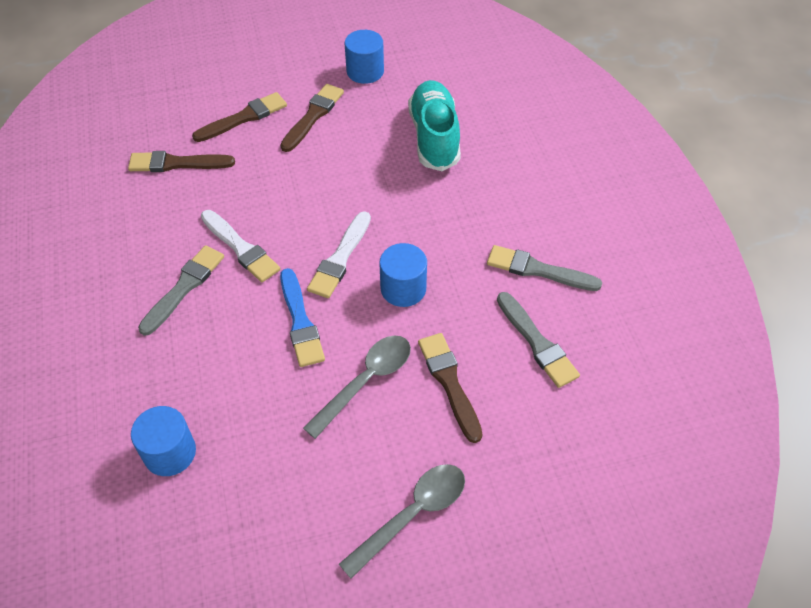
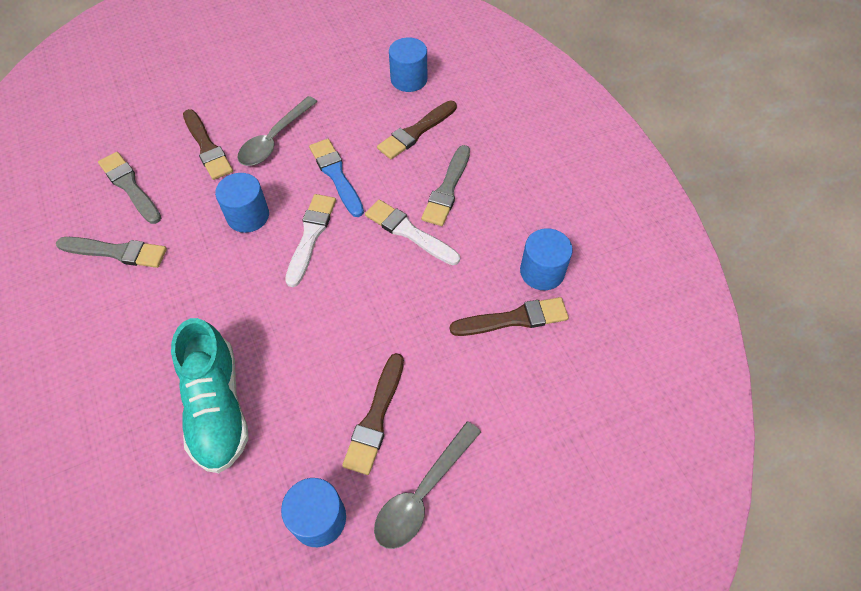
camera: 170 degrees right, 5 degrees up
brown brush [192,92,287,142] -> brown brush moved to [377,101,457,159]
grey spoon [339,464,465,579] -> grey spoon moved to [374,421,481,549]
none -> blue cylinder [520,228,573,290]

